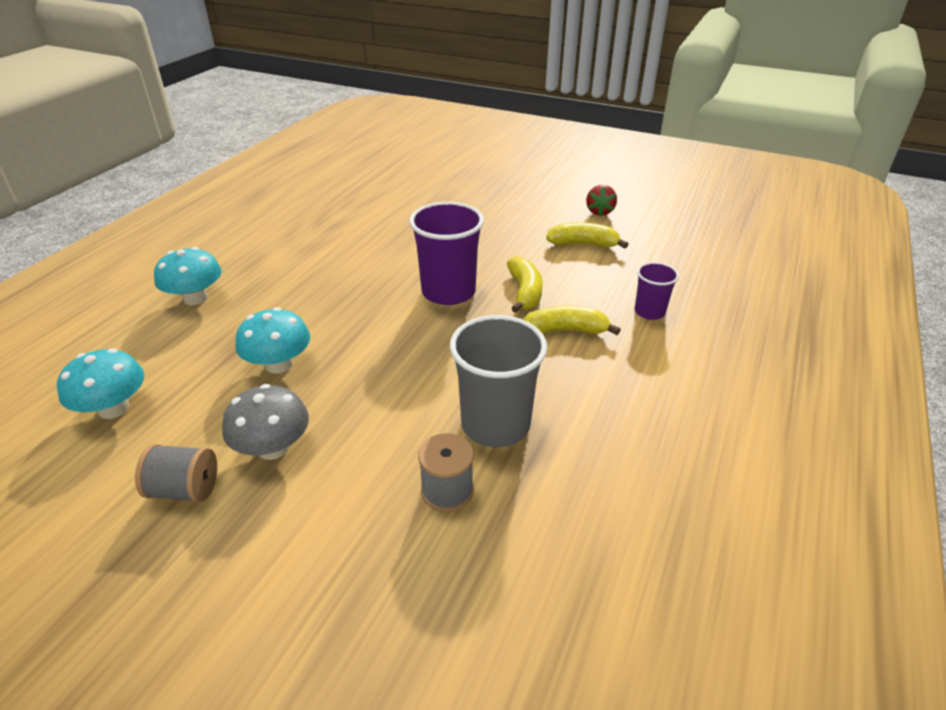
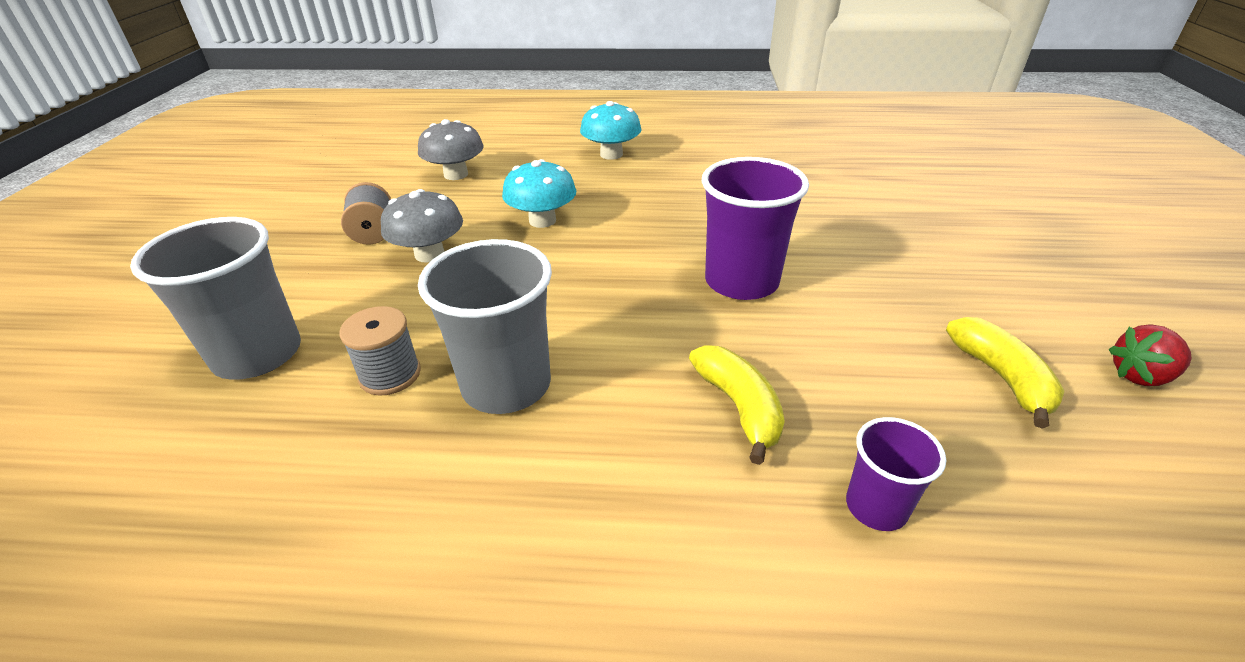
camera: 70 degrees right, 0 degrees up
turquoise mushroom [57,349,144,419] -> grey mushroom [418,119,484,180]
yellow banana [507,256,543,313] -> none
none -> grey cup [130,217,301,380]

